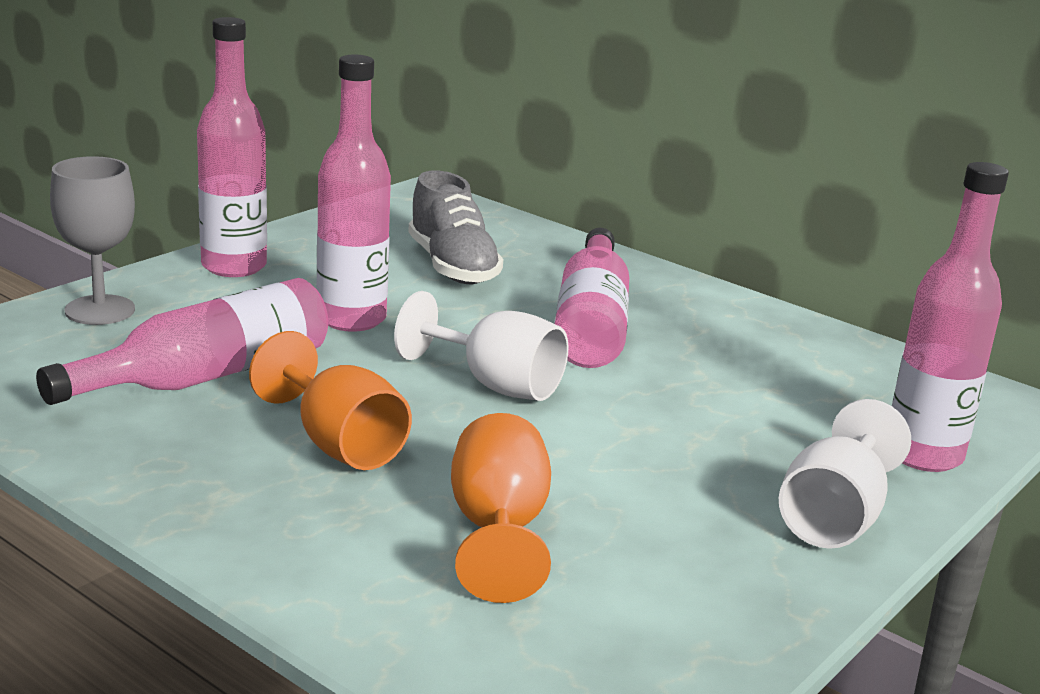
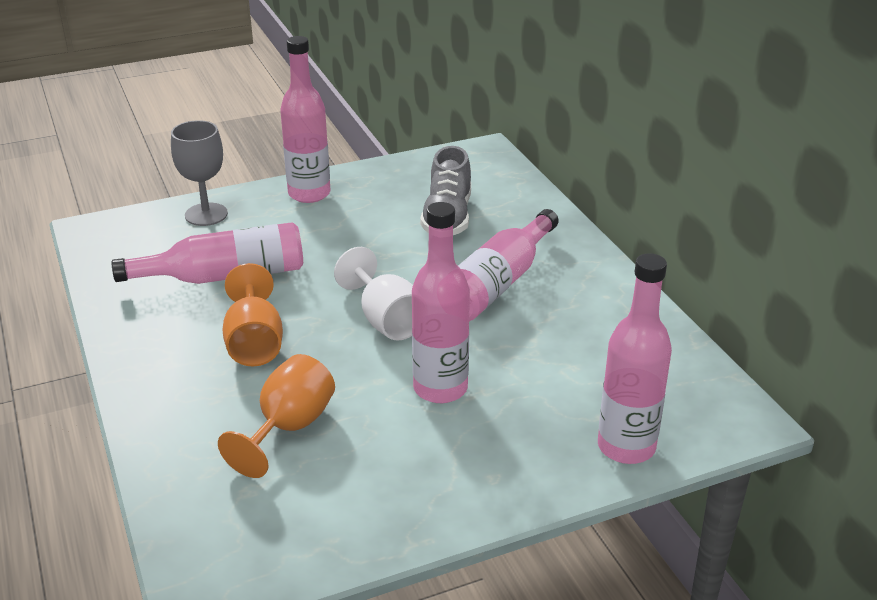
camera: 30 degrees right, 10 degrees up
pink bottle [317,55,391,332] -> pink bottle moved to [412,202,470,403]
white goblet [779,399,911,549] -> none

